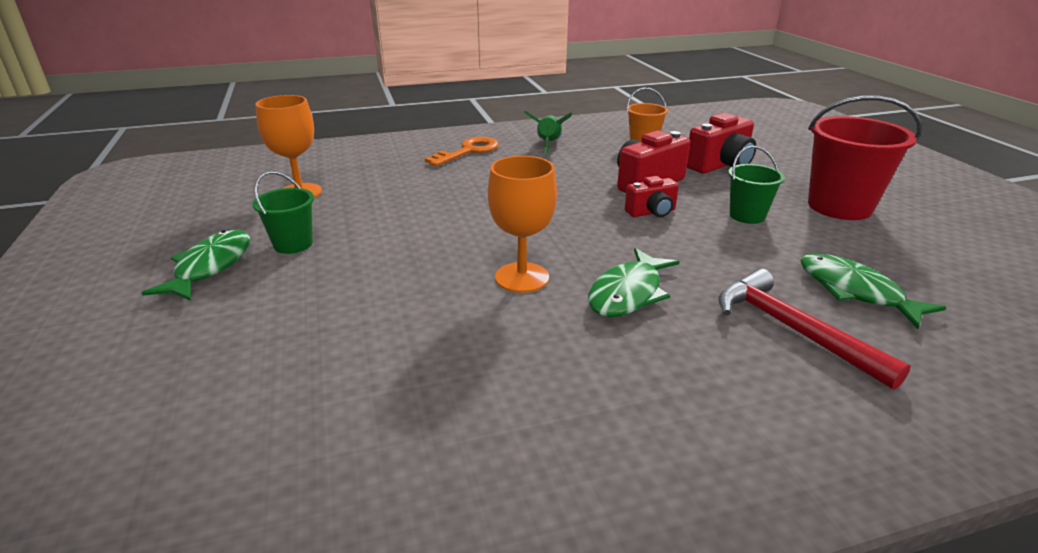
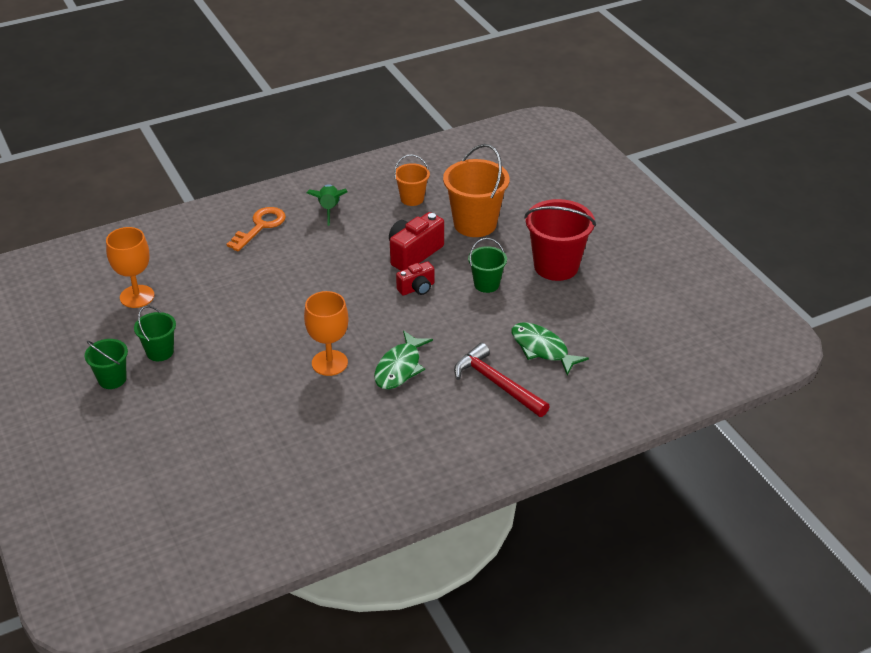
camera: 10 degrees left, 10 degrees up
green fish [142,230,250,301] -> green bucket [85,339,128,389]
red camera [687,113,756,174] -> orange bucket [443,144,510,237]

